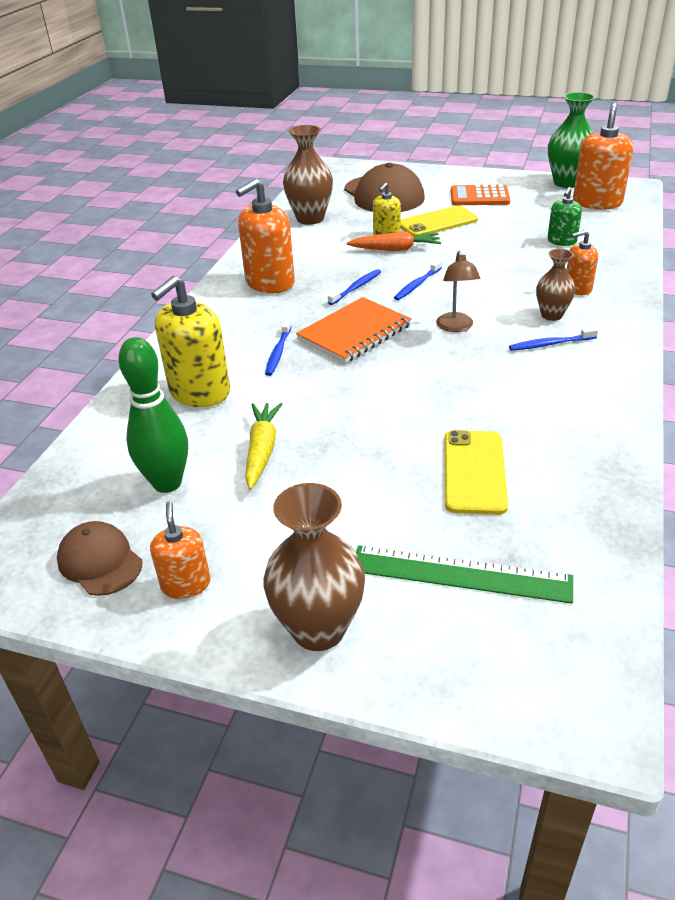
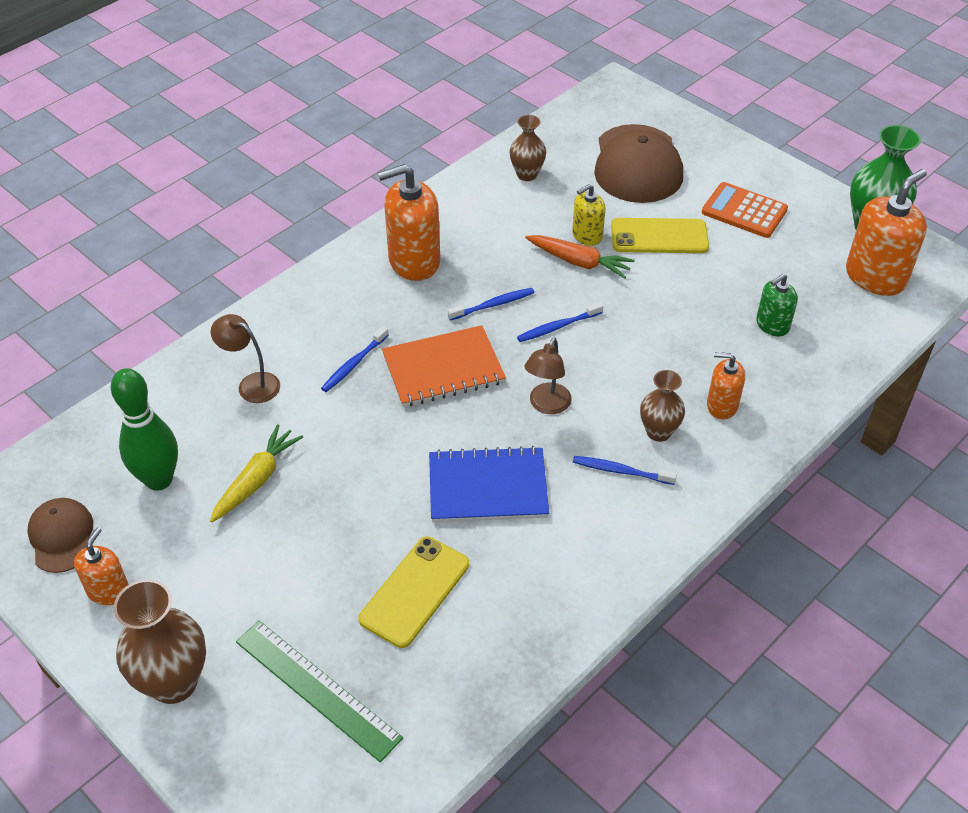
camera: 25 degrees right, 10 degrees up
yellow soap dispenser [151,276,230,407] -> brown lamp [211,314,280,403]
brown vase [283,125,333,225] -> brown vase [510,115,546,181], size x0.61
none -> blue notebook [429,446,549,522]

